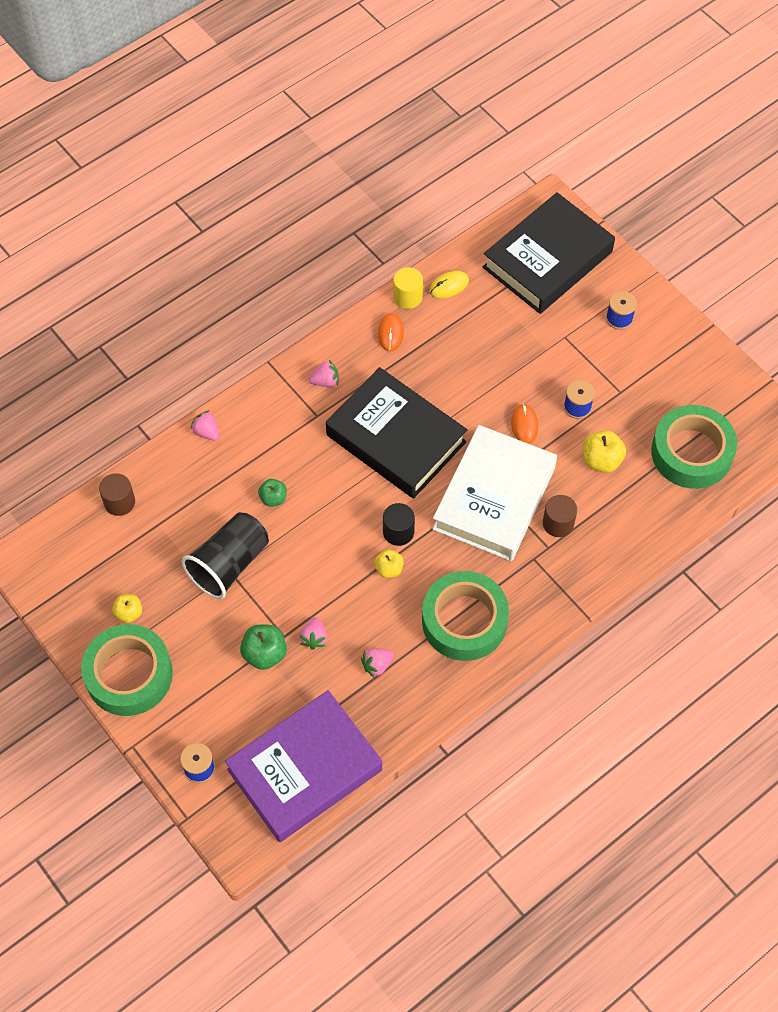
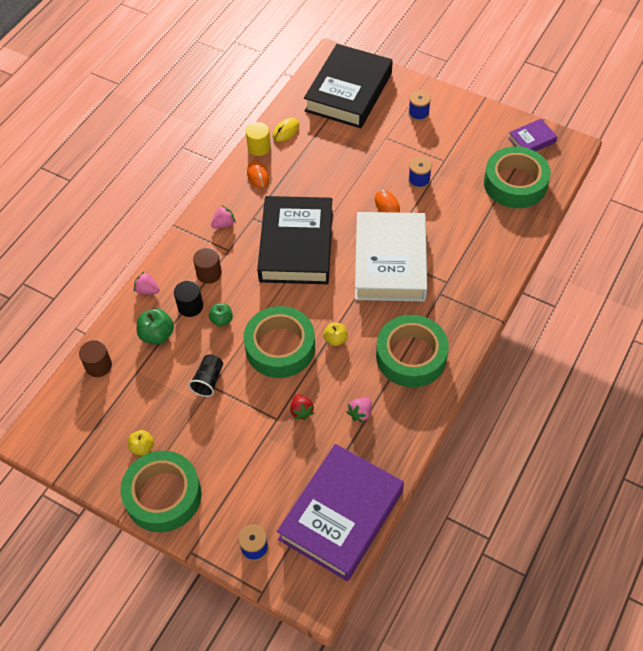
camera: 20 degrees left, 5 degrees down
black cup [182,512,269,599] -> black cup [188,354,223,397], size x0.56
green apple [240,624,287,670] -> green apple moved to [137,308,174,345]
pink strawberry [300,617,328,650] -> red strawberry [290,394,314,420]
black book [326,367,467,499] -> black book turned 75 degrees clockwise [257,196,333,284]
black cylinder [383,503,415,546] -> black cylinder moved to [174,281,203,317]
brown cylinder [543,495,577,537] -> brown cylinder moved to [193,248,222,284]
yellow apple [583,430,626,473] -> none
none -> green tape [244,306,315,378]
none -> purple book [508,119,558,151]

